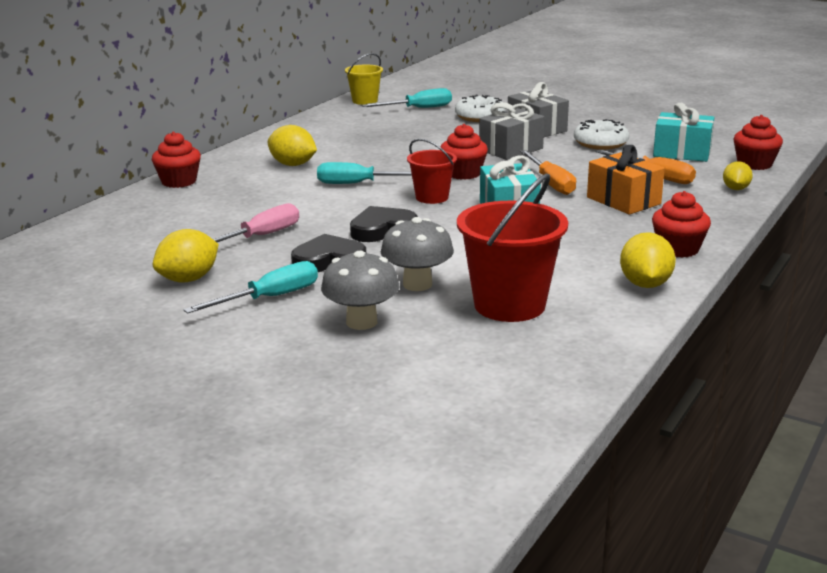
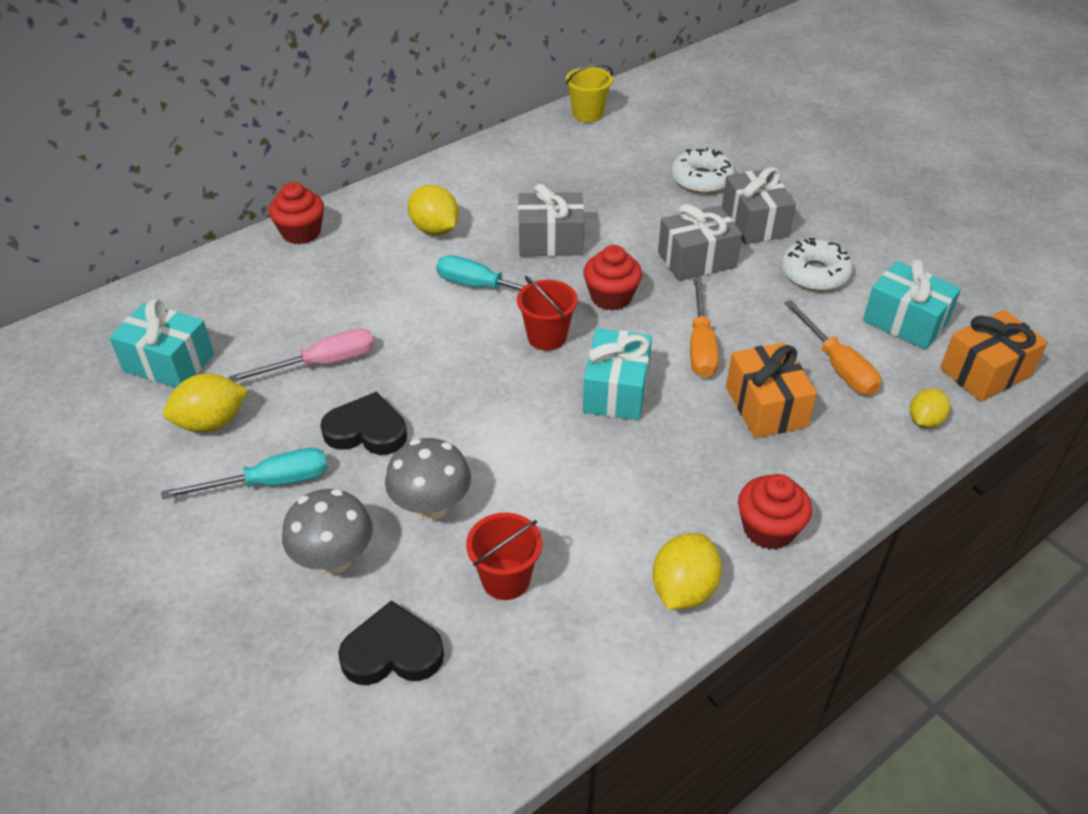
camera: 20 degrees right, 20 degrees up
black heart [350,206,418,242] -> black heart moved to [338,600,444,685]
turquoise screwdriver [362,88,452,108] -> none
red bucket [457,174,568,322] -> red bucket [466,513,542,600], size x0.58
red cupcake [734,115,783,170] -> orange gift [940,310,1048,402]
none -> turquoise gift [109,299,214,388]
none -> grey gift [518,184,584,256]

